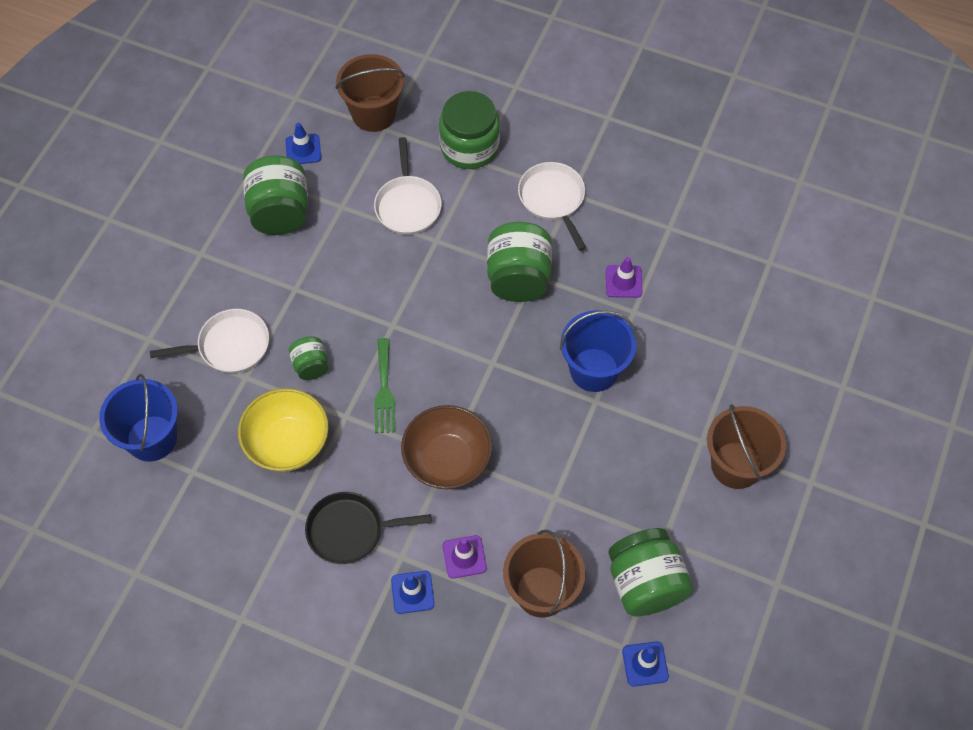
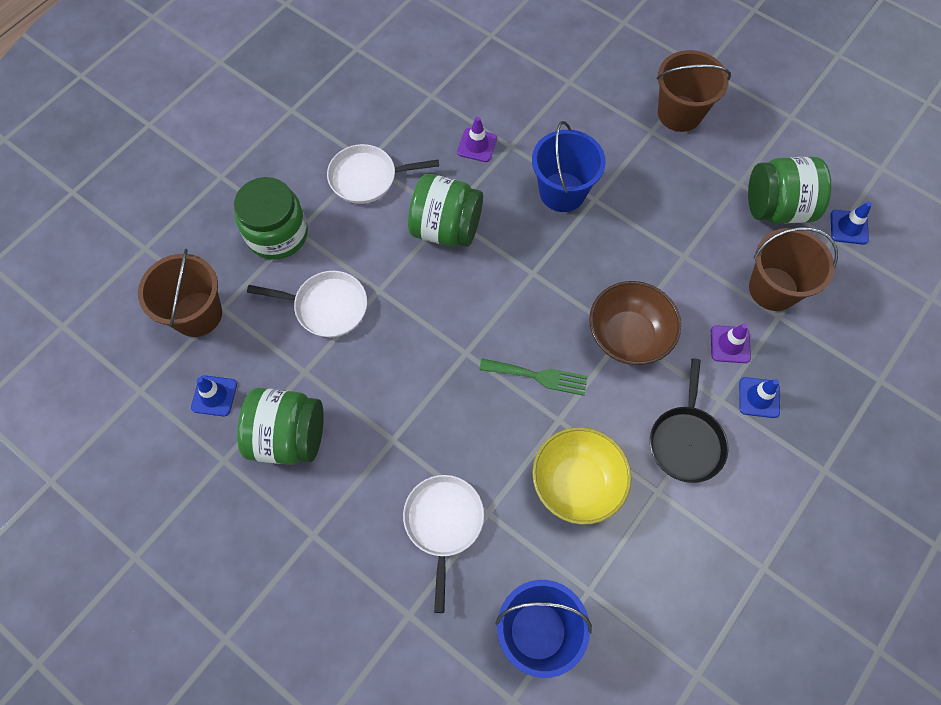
camera: 75 degrees left, 5 degrees up
green jar [289,336,328,380] -> none

